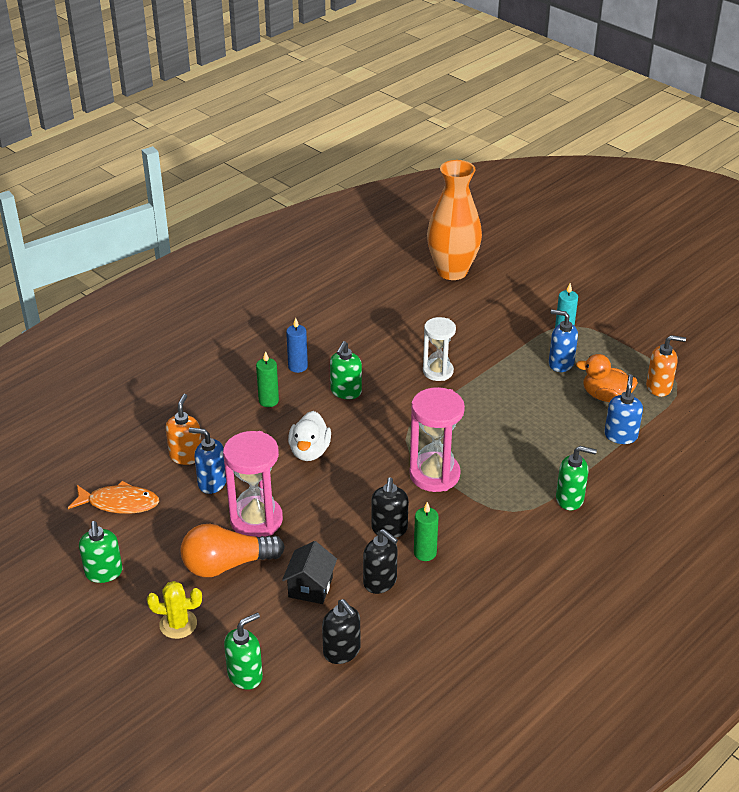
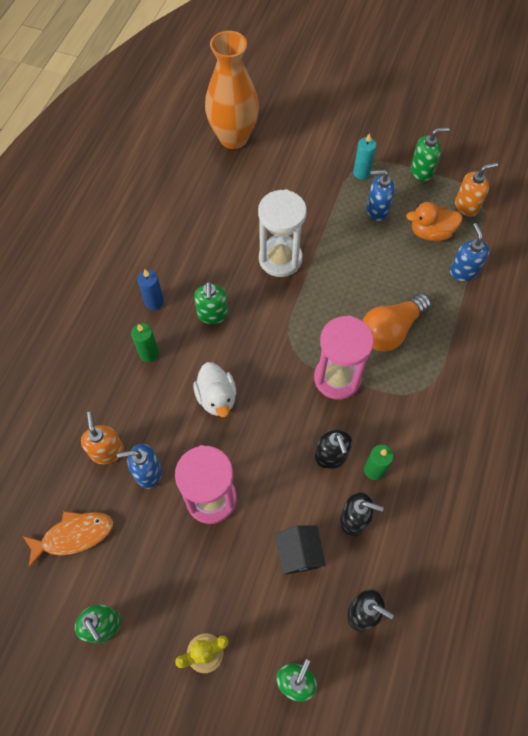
camera: 25 degrees left, 25 degrees up
orange light bulb [181,524,285,577] -> orange light bulb moved to [362,293,431,352]
white hourglass [423,317,456,381] -> white hourglass [258,189,307,277], size x1.50
green soap dispenser [556,446,597,510] -> green soap dispenser moved to [411,127,449,181]

